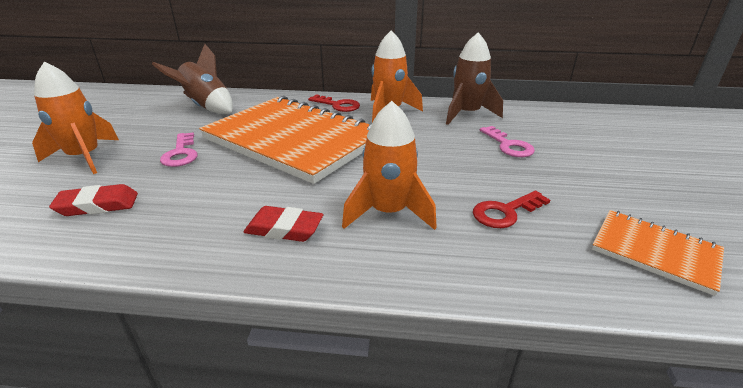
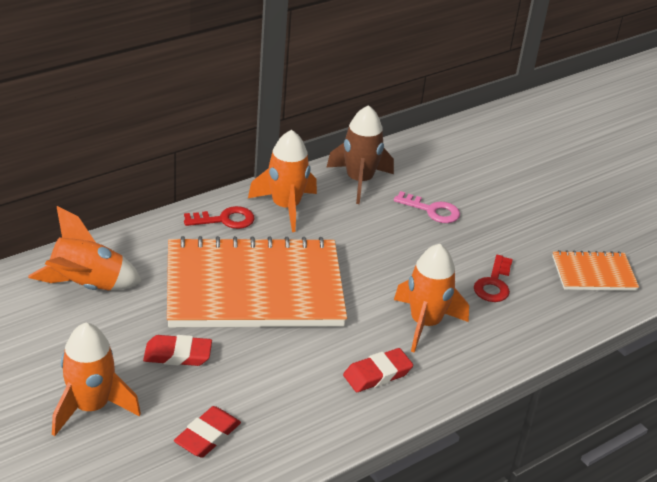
camera: 45 degrees left, 5 degrees up
brown rocket [152,44,233,114] -> orange rocket [28,206,142,291]
pink key [160,132,198,167] -> red eraser [143,335,212,366]

